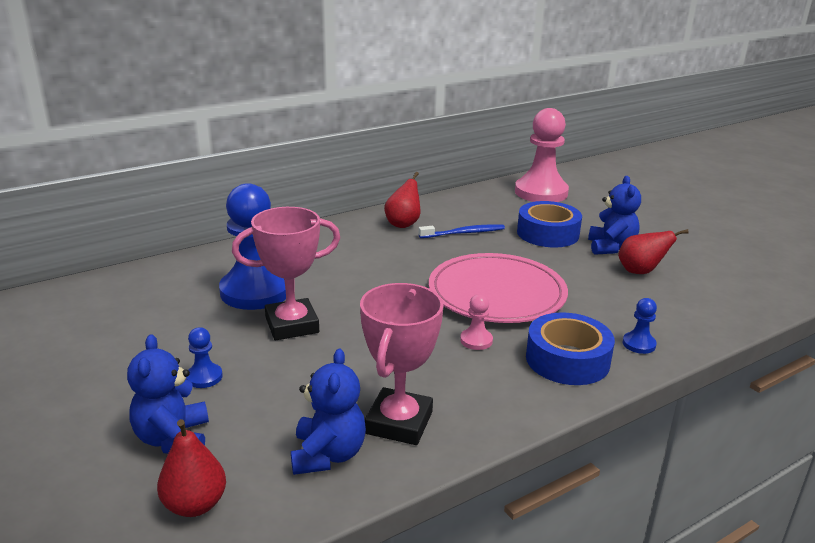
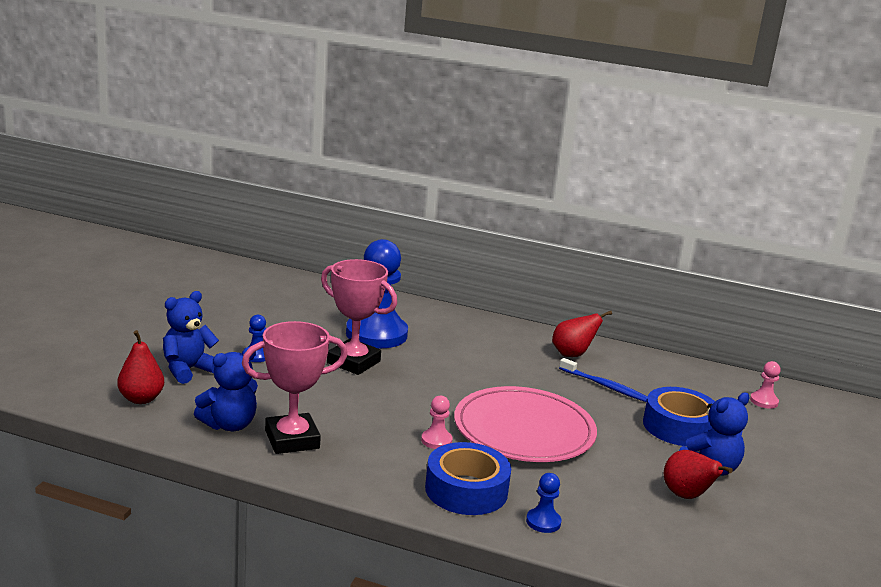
camera: 50 degrees right, 5 degrees down
pink pawn [515,108,569,202] -> pink pawn [750,361,781,409], size x0.42

